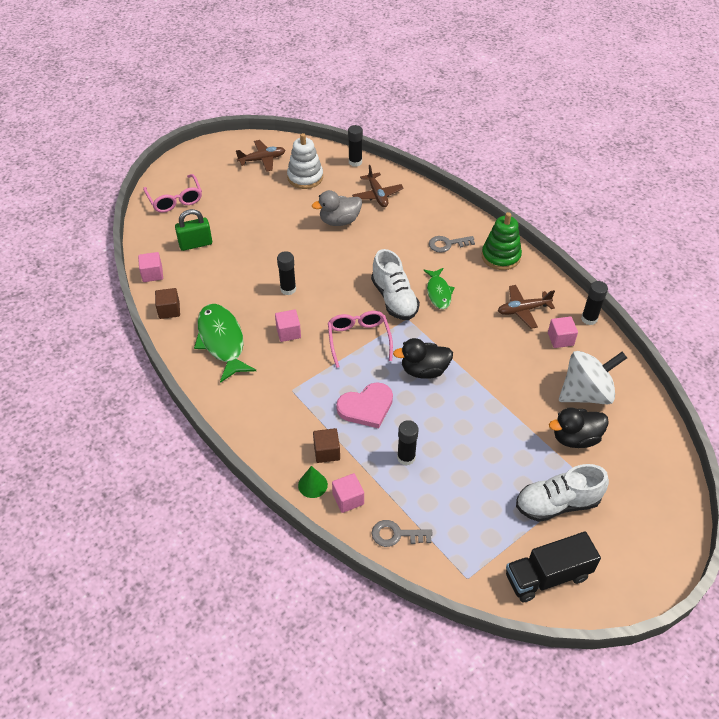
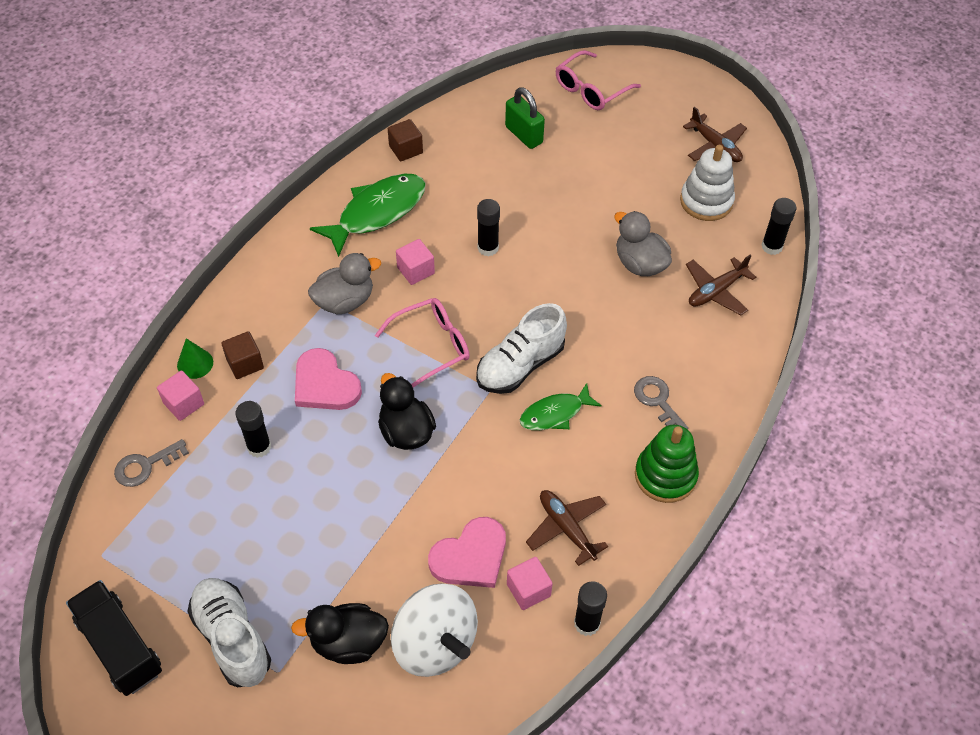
camera: 70 degrees right, 5 degrees up
pink cube [138,252,163,282] -> none
grey key [372,520,433,547] -> grey key turned 105 degrees counterclockwise [114,439,189,487]
black duck [549,407,609,448] -> black duck turned 60 degrees counterclockwise [291,603,389,664]
none -> grey duck [308,253,381,314]
none -> pink heart [428,517,506,588]

